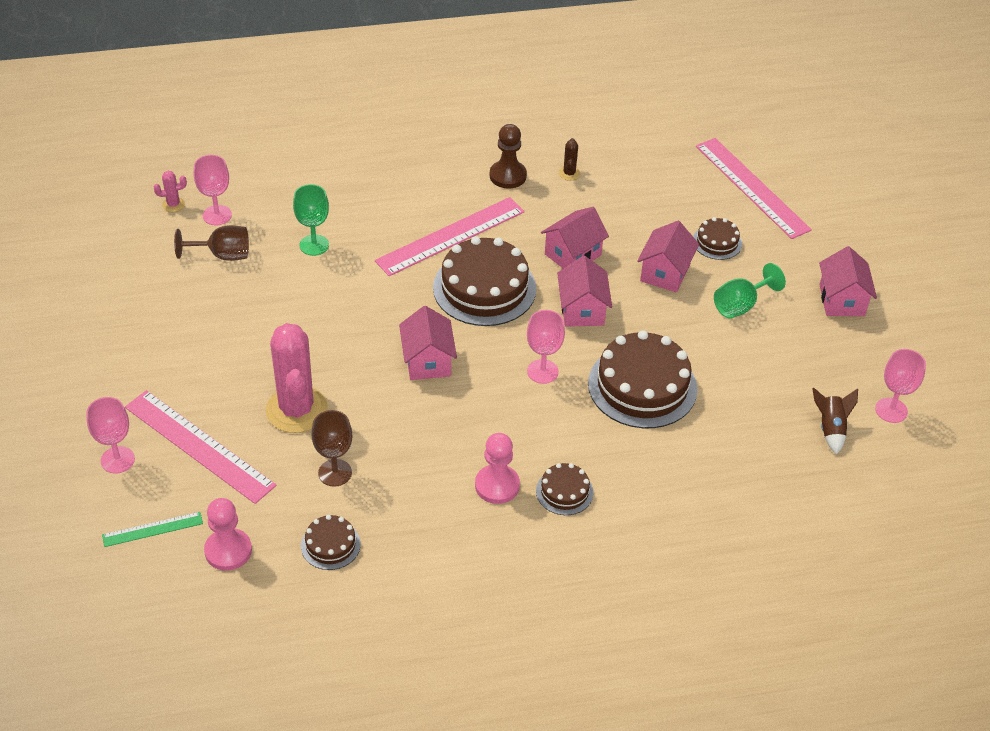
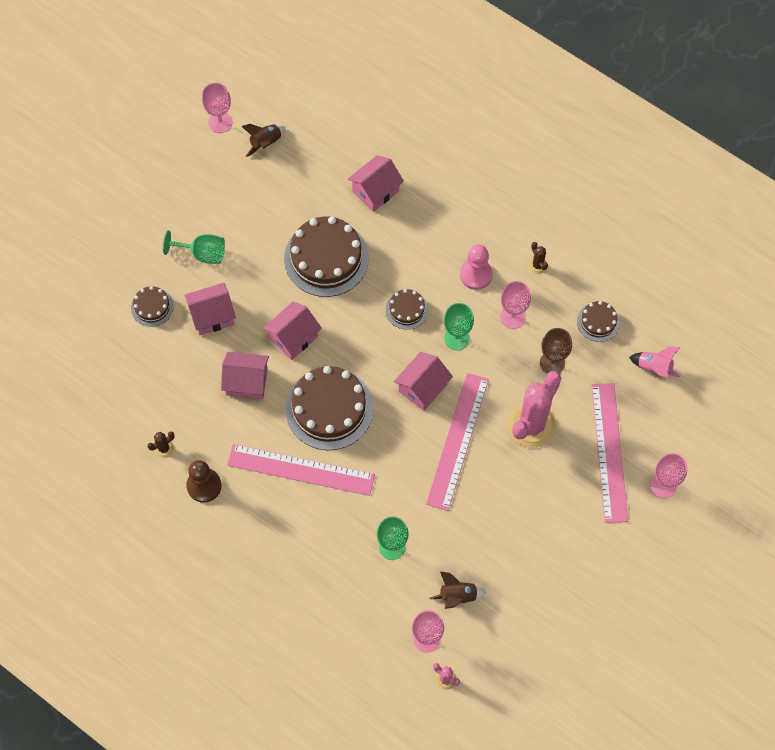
camera: 130 degrees left, 20 degrees up
green ruler [102,512,203,547] -> none
brown goblet [174,225,249,261] -> brown rocket [430,572,486,609]
pink pawn [204,498,252,571] -> pink rocket [629,347,680,378]
pink goblet [527,310,565,384] -> pink goblet moved to [500,281,531,329]
brown cake [536,463,594,515] -> brown cake moved to [386,289,428,330]
pink ruler [696,138,812,239] -> pink ruler moved to [426,373,489,511]
pink house [819,246,877,316] -> pink house moved to [348,155,404,212]
none -> green goblet [443,303,474,350]
none -> brown cactus [528,242,548,274]

